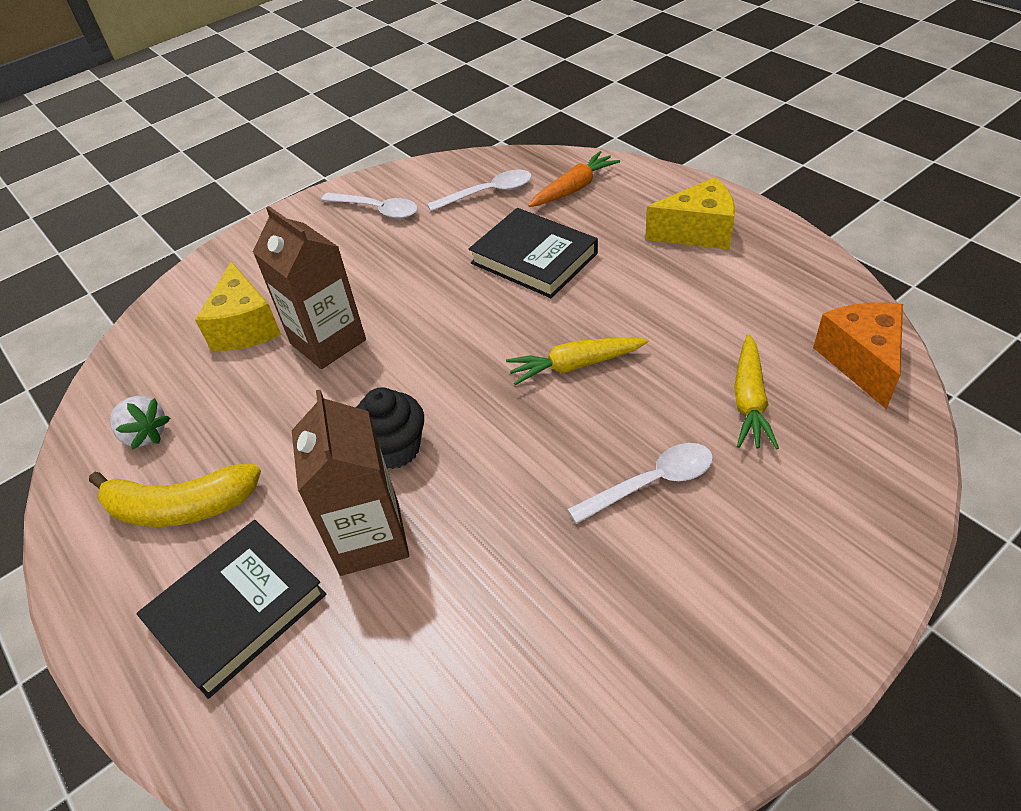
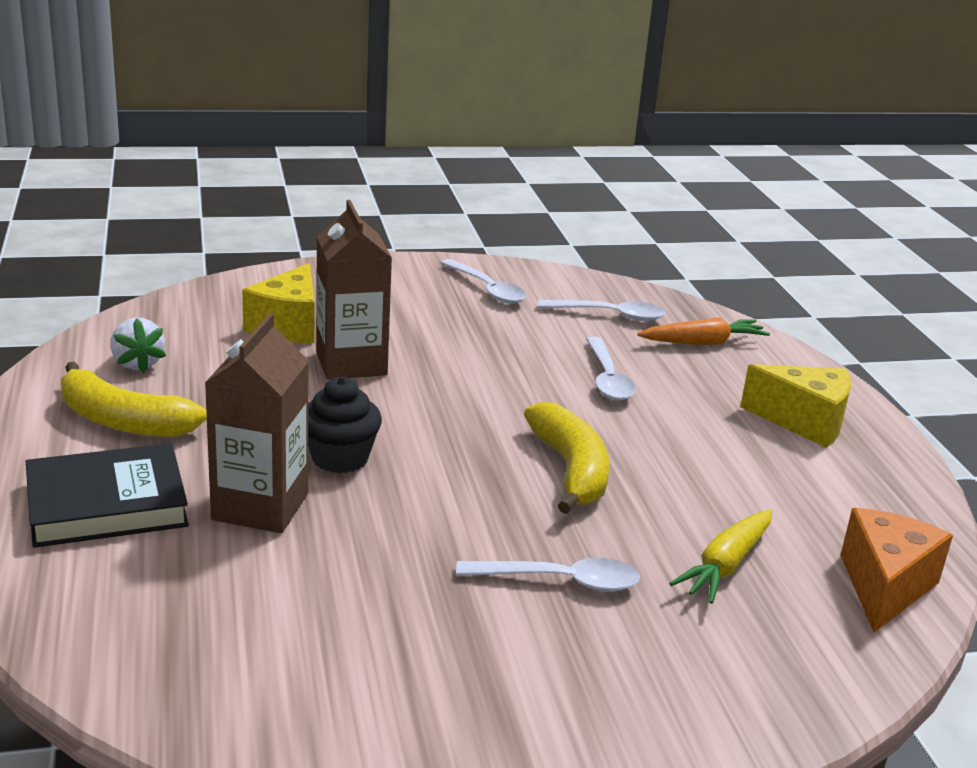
camera: 20 degrees right, 20 degrees down
black book [469,208,598,298] -> white spoon [586,337,636,400]
yellow carrot [506,338,648,385] -> yellow banana [524,402,609,514]

